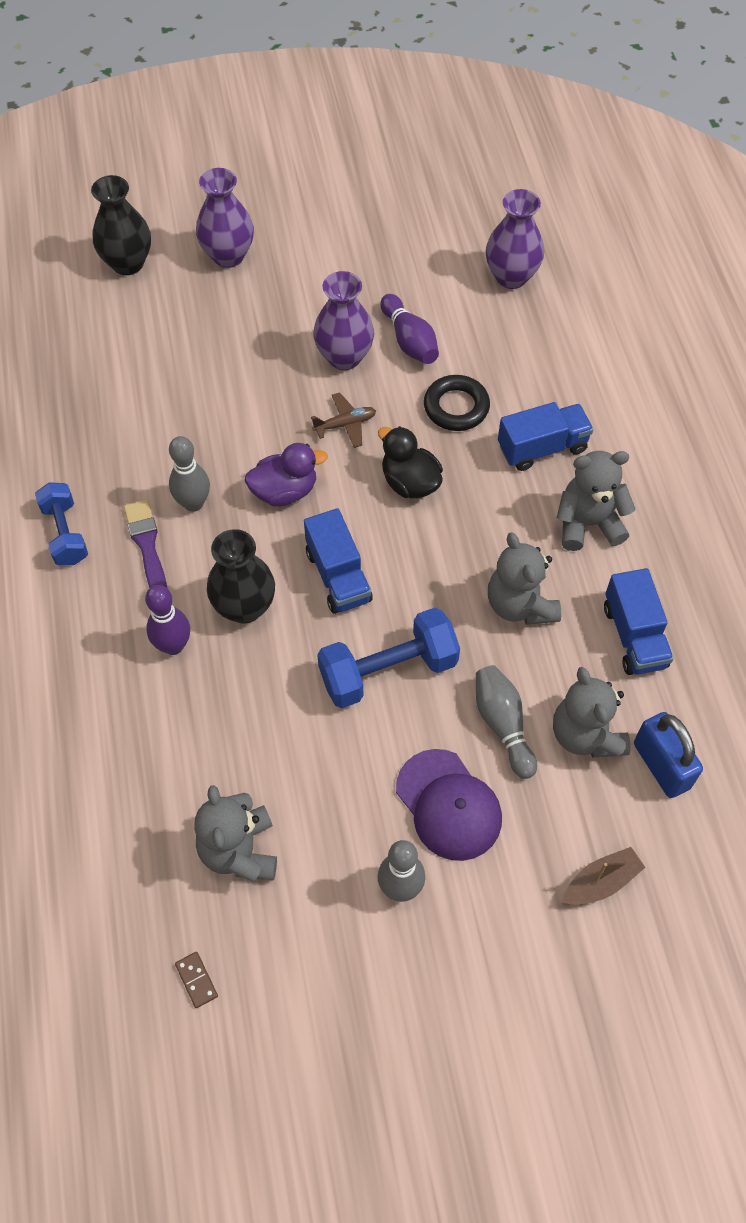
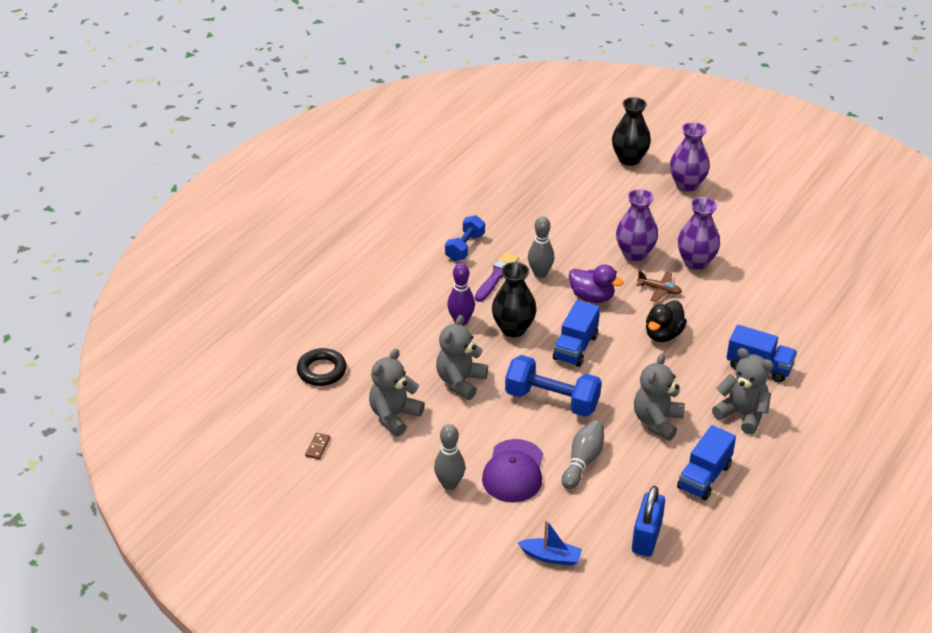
camera: 45 degrees right, 20 degrees down
black duck [378,426,443,498] -> black duck turned 150 degrees counterclockwise [646,301,687,342]
purple bowling pin [380,294,439,364] -> none
black ring [424,375,490,431] -> black ring moved to [297,348,347,386]
purple vase [486,189,544,289] -> purple vase moved to [616,189,658,262]
grey teddy bear [553,667,631,758] -> grey teddy bear moved to [436,315,488,400]
brown boat [562,847,646,905] -> blue boat [517,520,582,566]

